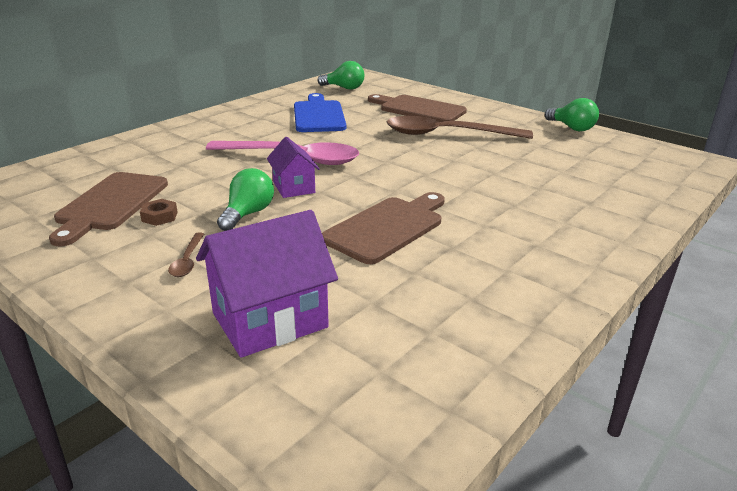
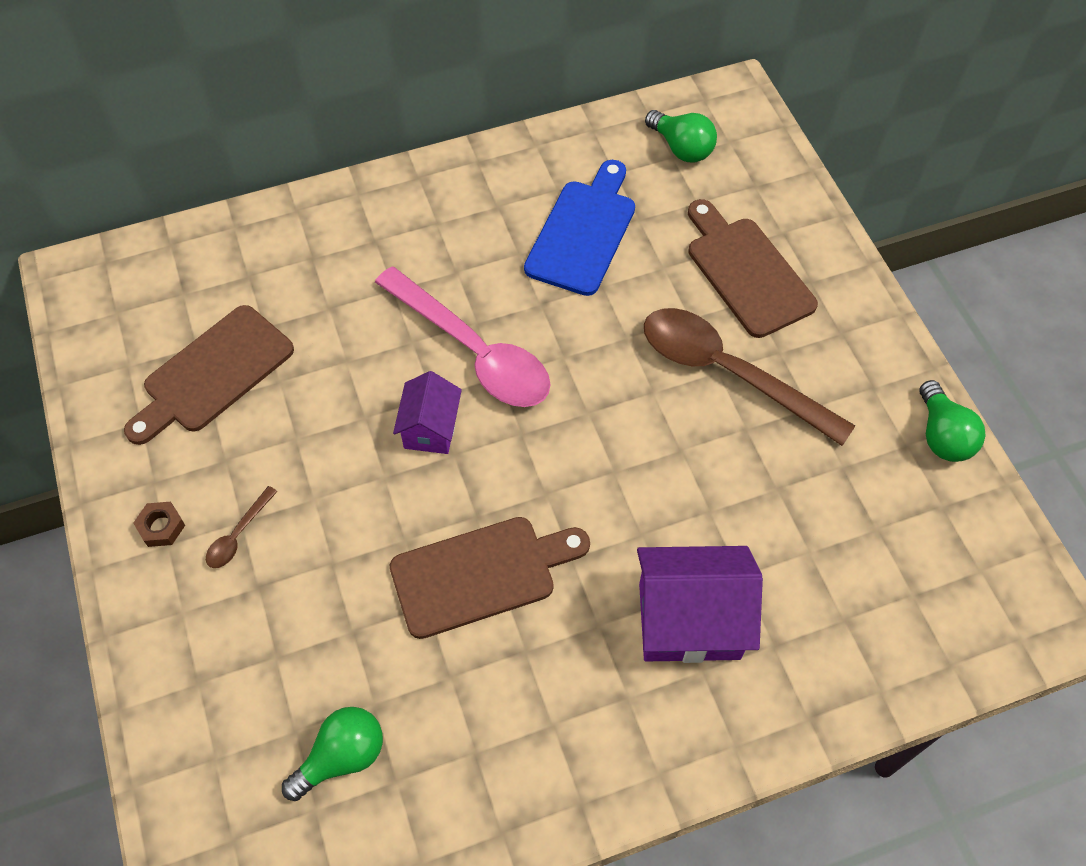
camera: 30 degrees right, 30 degrees up
brown nut [140,199,178,226] -> brown nut moved to [133,502,185,547]
purple house [196,210,338,358] -> purple house moved to [637,546,763,663]
green light bulb [217,168,274,231] -> green light bulb moved to [282,707,383,801]

